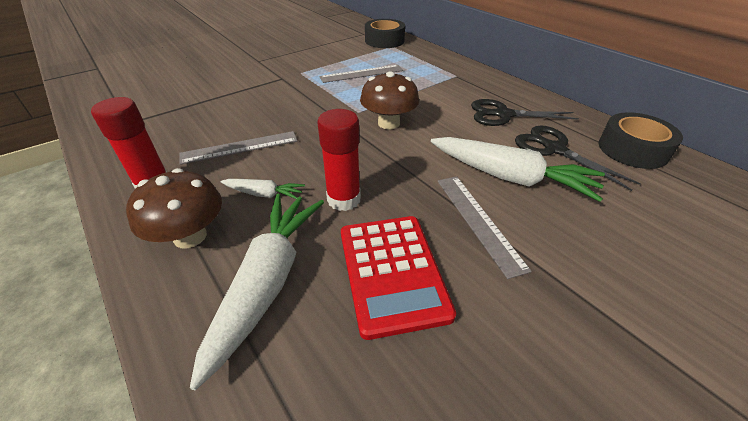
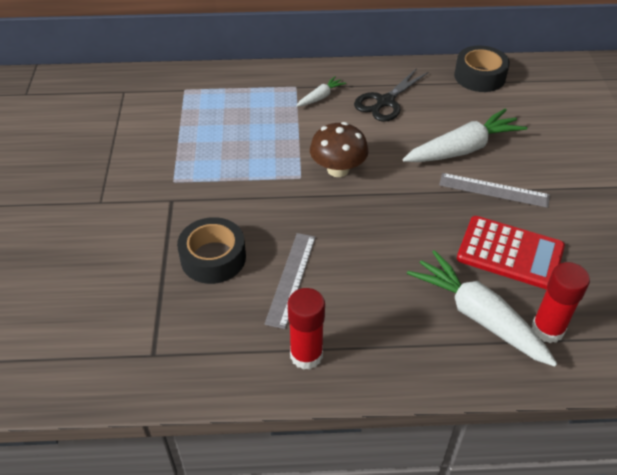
camera: 55 degrees left, 5 degrees up
brown mushroom [126,168,222,248] -> none
white carrot [221,179,305,199] -> white carrot moved to [296,76,346,107]
red glue stick [317,109,361,211] -> red glue stick moved to [532,262,590,343]
grey ruler [319,65,403,83] -> none
black tape [365,19,405,48] -> black tape moved to [177,217,246,284]
black scissors [515,126,641,191] -> none

